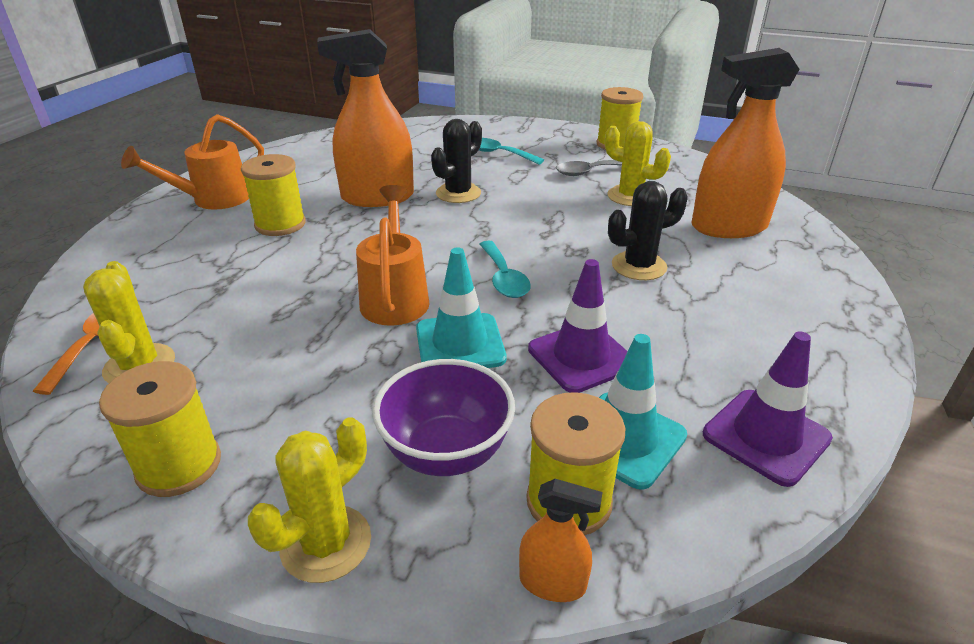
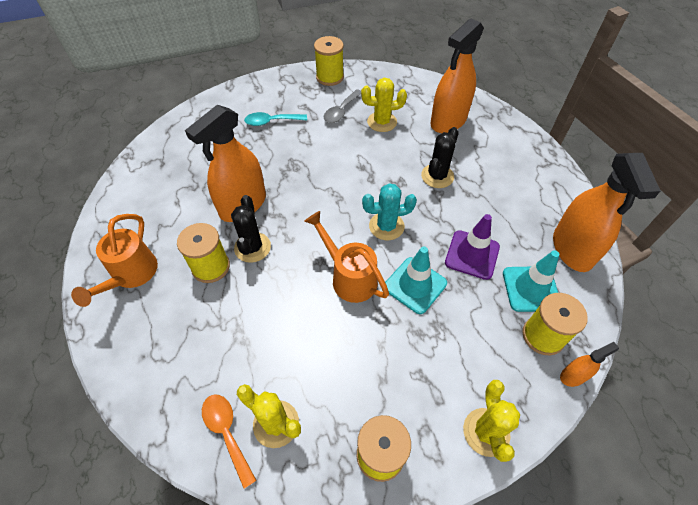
camera: 40 degrees left, 20 degrees up
purple bowl [372,359,515,476] -> none
black cactus [431,119,482,203] -> black cactus moved to [231,195,271,263]
turquoise spoon [480,241,531,298] -> turquoise cactus [362,183,417,240]
purple traffic cone [703,331,833,487] -> orange spray bottle [553,153,661,272]

